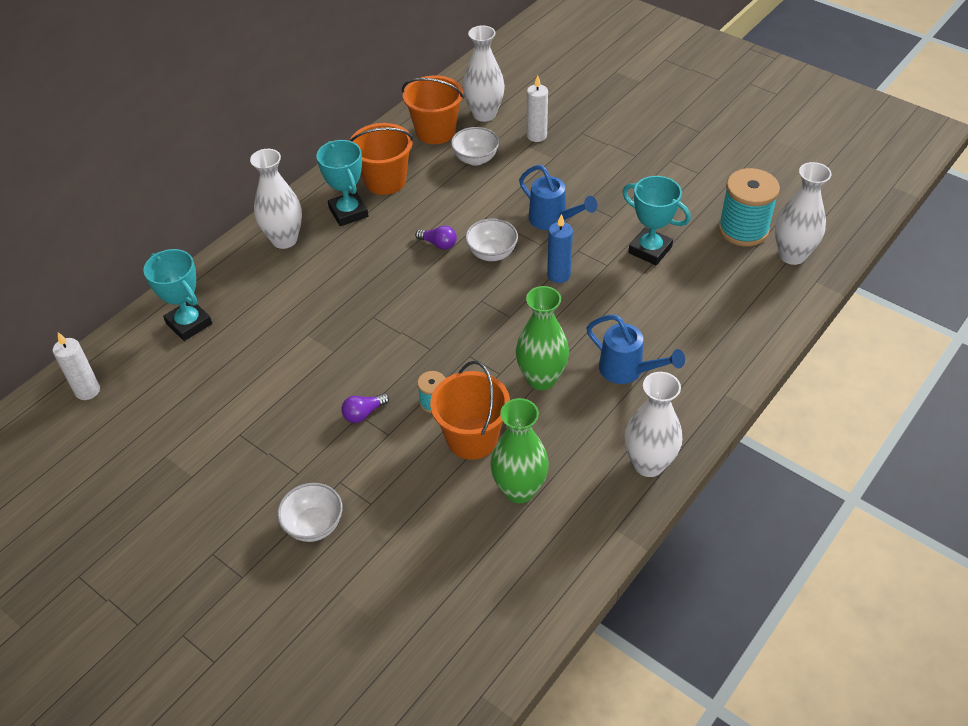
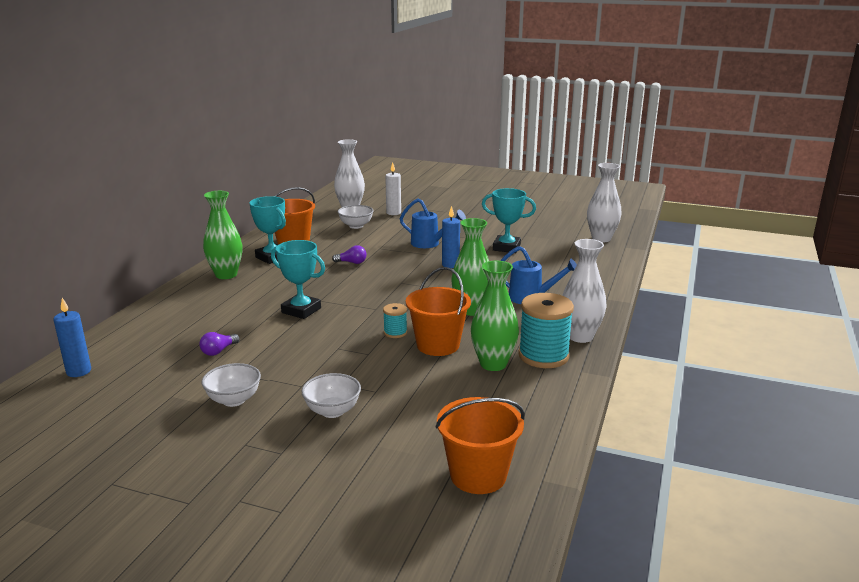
camera: 20 degrees left, 25 degrees down
white candle [53,332,100,400] -> blue candle [53,298,91,377]
turquoise trophy [143,249,212,341] -> turquoise trophy moved to [271,240,325,319]
white vase [250,149,302,249] -> green vase [203,191,242,279]
purple light bulb [341,393,389,423] -> purple light bulb moved to [199,332,240,356]
orange bucket [402,75,464,144] -> orange bucket moved to [436,397,525,494]
white bowl [465,219,518,261] -> white bowl moved to [202,363,261,407]
turquoise spool [718,168,780,246] -> turquoise spool moved to [518,293,574,368]

